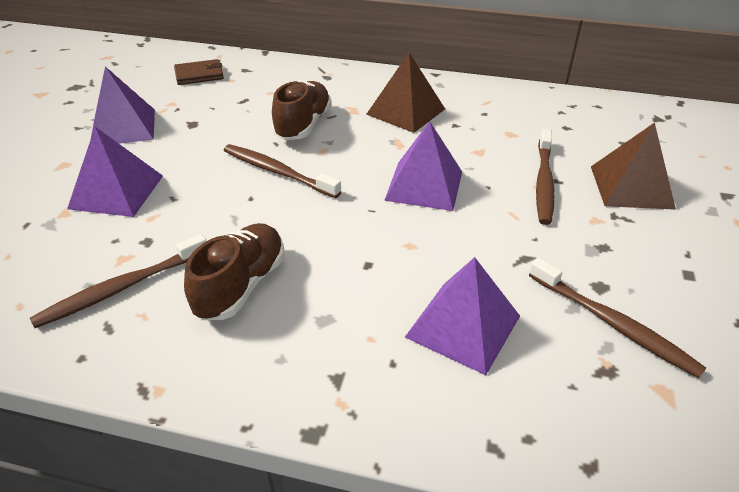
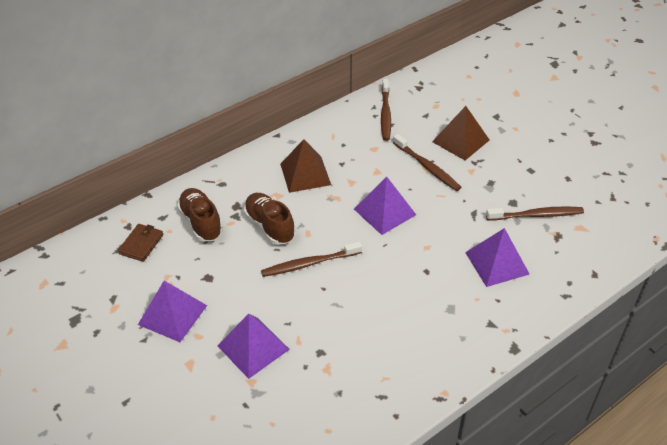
camera: 50 degrees left, 5 degrees up
brown toothbrush [30,234,206,328] -> brown toothbrush moved to [381,79,391,141]
brown shoe [184,223,284,320] -> brown shoe moved to [177,188,223,242]

